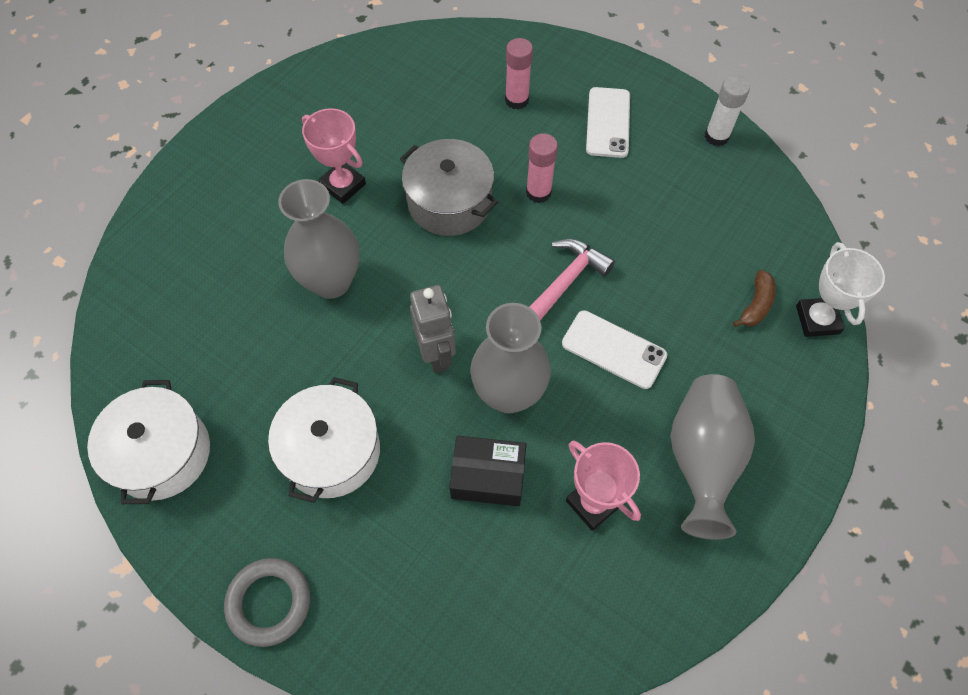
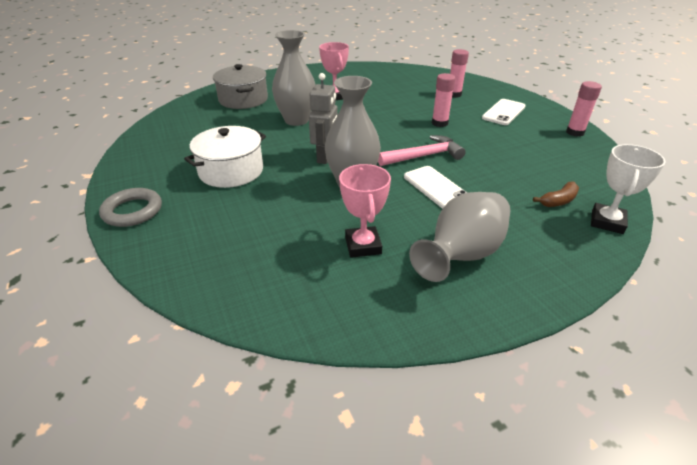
camera: 30 degrees right, 25 degrees down
white pot [87,380,210,504] -> none
grey pot [400,139,498,236] -> grey pot moved to [213,64,268,109]
black box [449,436,526,506] -> none
white glue stick [705,75,750,146] -> pink glue stick [566,81,602,137]

